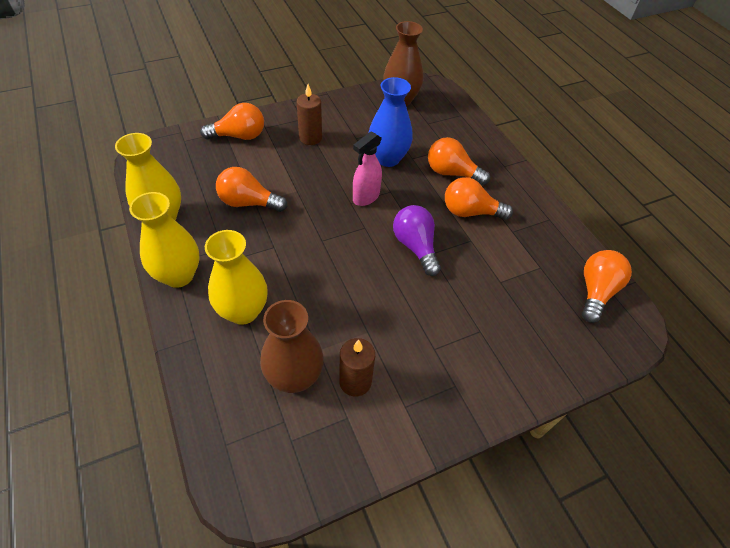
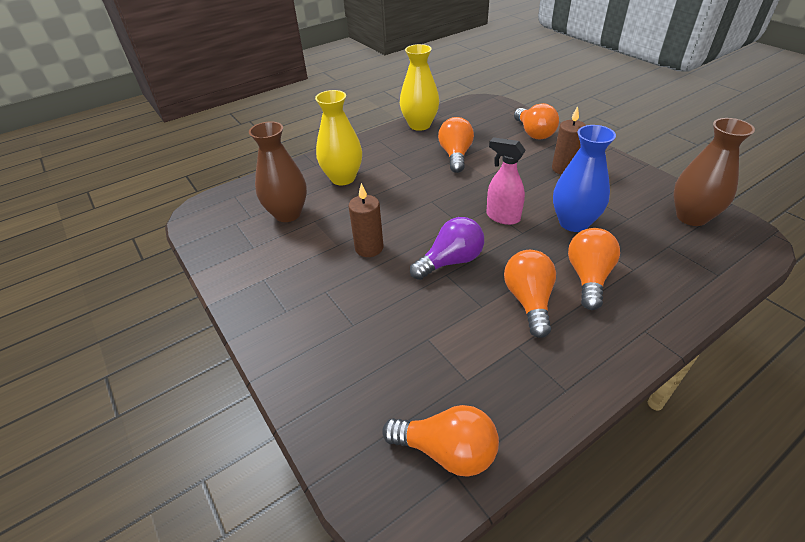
camera: 85 degrees right, 10 degrees down
yellow vase [129,192,200,288] -> none
brown candle [339,338,375,396] -> brown candle moved to [348,183,384,257]

